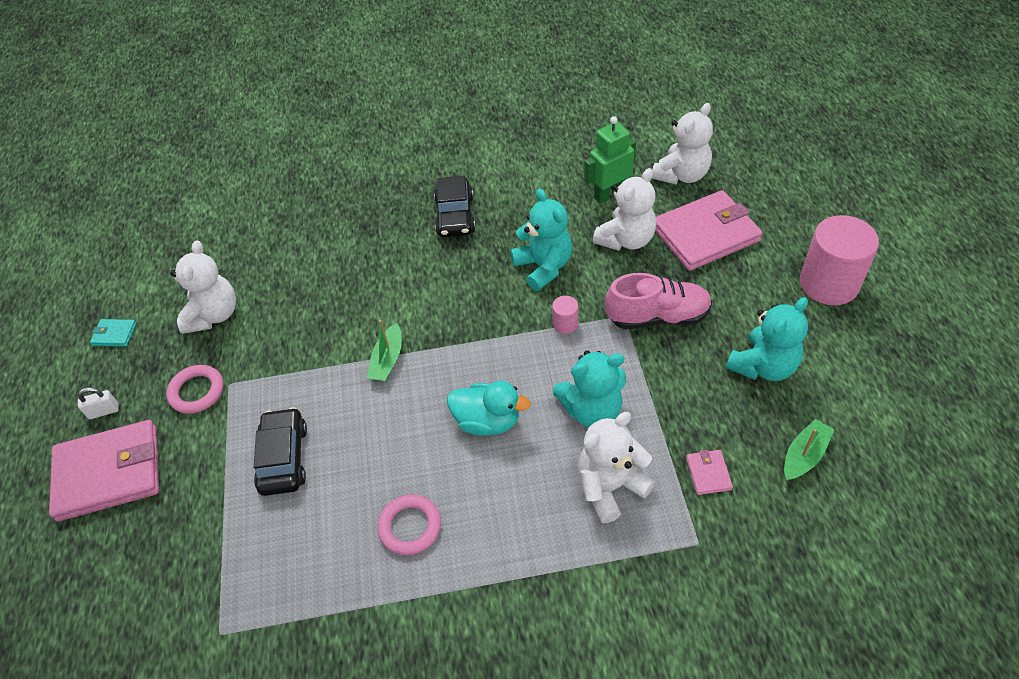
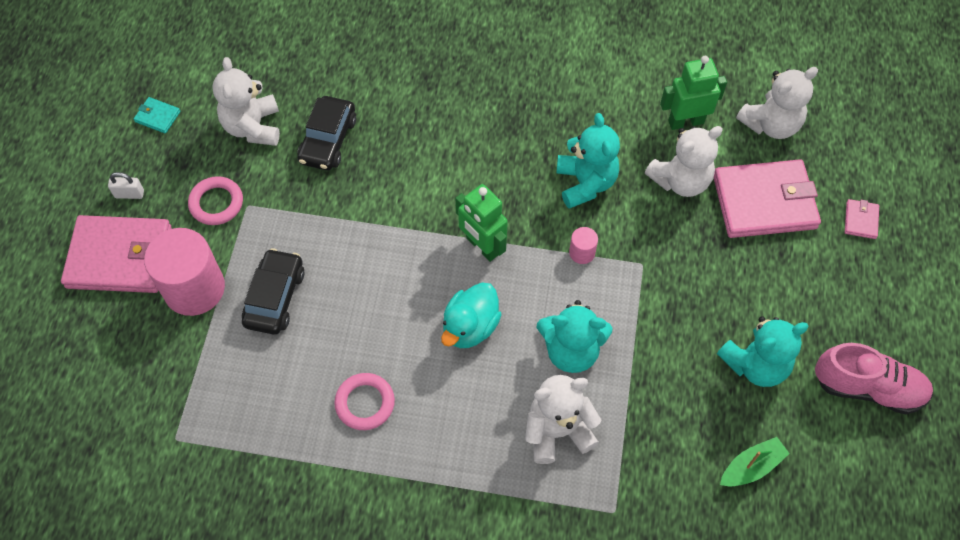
camera: 15 degrees right, 10 degrees up
white teddy bear [170,240,236,334] -> white teddy bear turned 150 degrees clockwise [212,57,280,146]
green boat [367,320,402,382] -> none
black car [434,176,475,237] -> black car moved to [298,96,356,170]
turquoise duck [447,381,531,436] -> turquoise duck turned 90 degrees clockwise [441,282,502,348]
pink shoe [605,273,712,329] -> pink shoe moved to [815,343,933,414]
pink wallet [686,450,733,495] -> pink wallet moved to [845,199,879,239]
pink cylinder [800,215,879,305] -> pink cylinder moved to [144,228,225,316]
none -> green robot [455,184,508,262]

